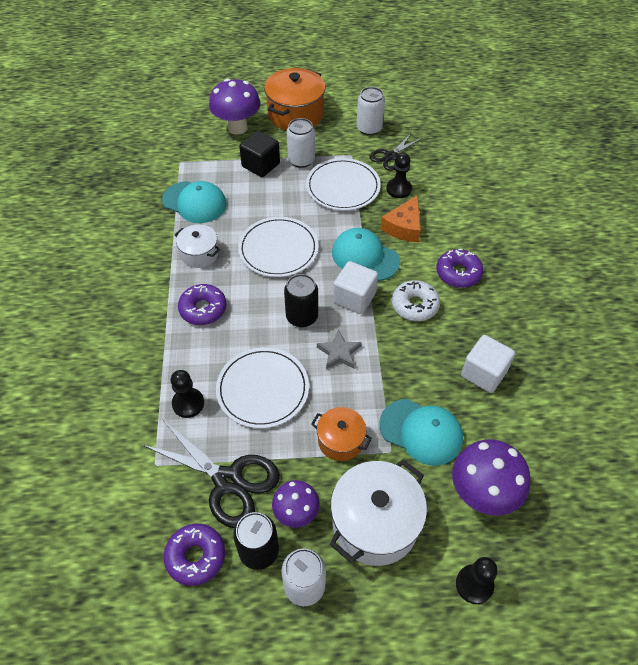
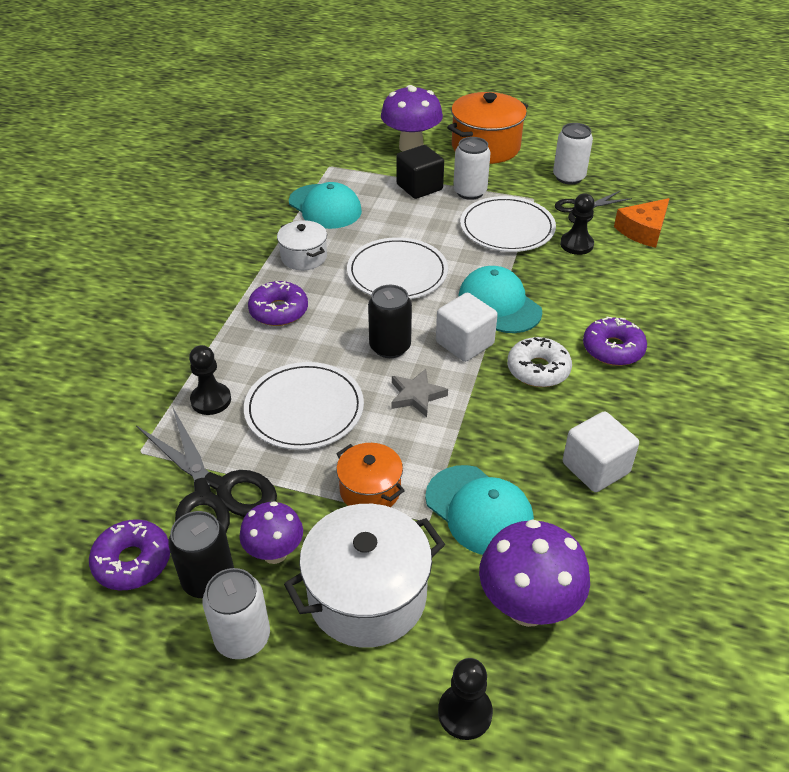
camera: 20 degrees right, 10 degrees down
orange cheese [380,195,421,242] -> orange cheese moved to [614,198,670,248]

